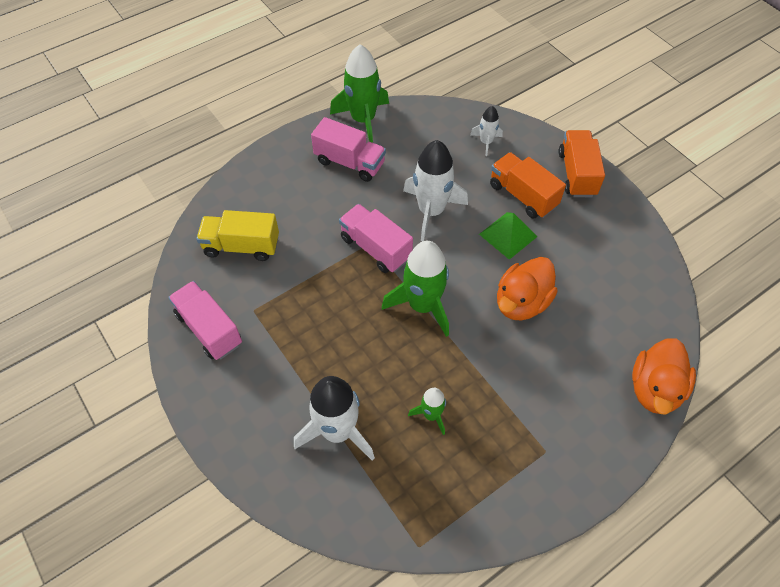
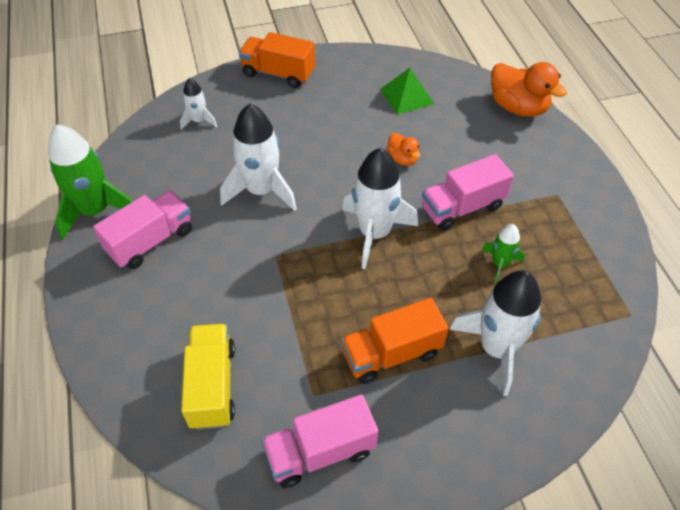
camera: 70 degrees left, 5 degrees down
yellow truck [196,210,279,261] -> yellow truck turned 150 degrees clockwise [181,324,235,430]
pink truck [339,204,413,273] -> pink truck moved to [422,154,514,231]
green rocket [382,240,449,337] -> white rocket [342,148,418,269]
green pyramid [479,212,537,260] -> green pyramid moved to [380,68,434,115]
orange truck [490,152,566,219] -> orange truck moved to [341,298,449,384]
orange duck [497,257,558,321] -> orange duck [386,133,420,166], size x0.54

